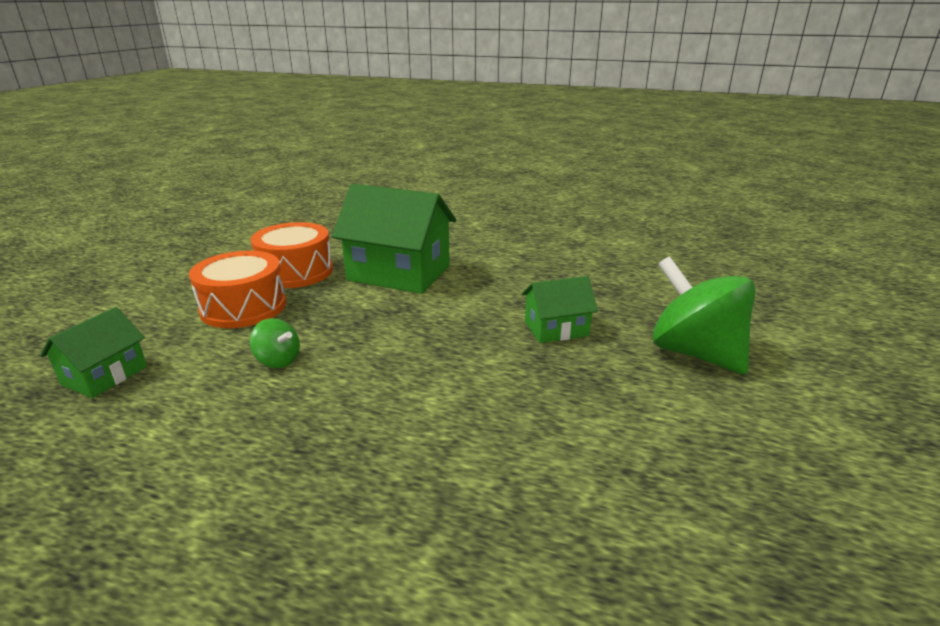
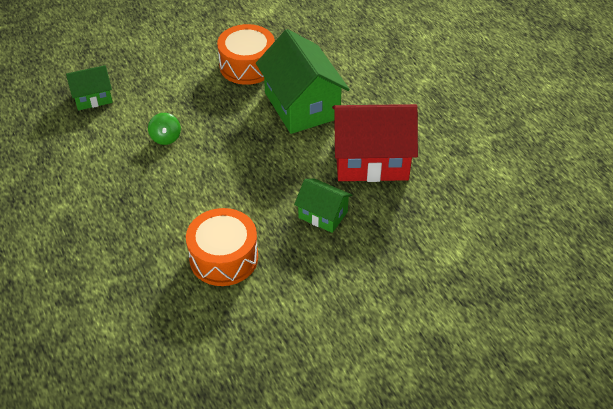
camera: 45 degrees right, 20 degrees up
orange drum [189,251,286,328] -> orange drum moved to [186,208,258,286]
green spinning top [652,256,756,374] -> none
none -> red house [332,104,418,182]

